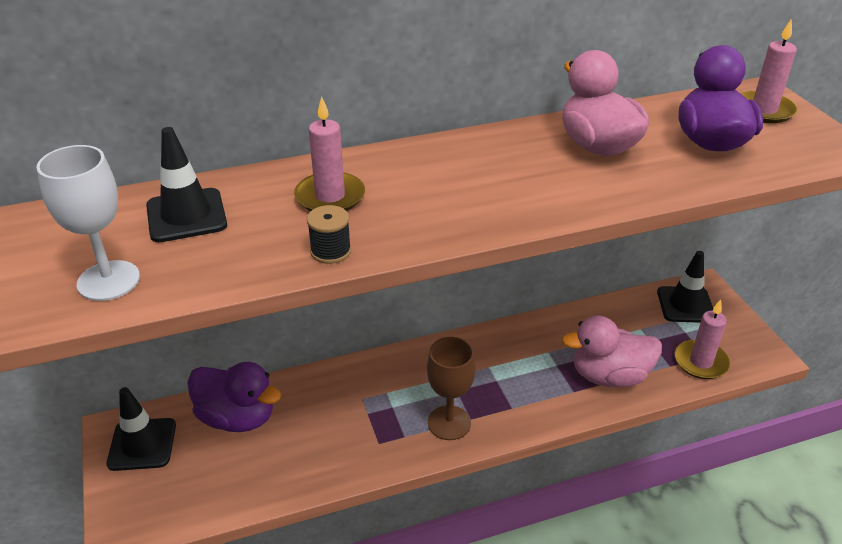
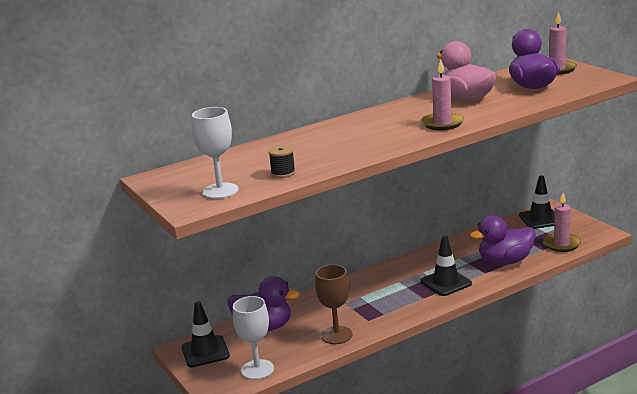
camera: 10 degrees left, 15 degrees down
black traffic cone [146,127,227,242] -> black traffic cone moved to [421,235,472,296]
pink candle [294,96,365,211] -> pink candle moved to [421,59,464,130]
black spool [307,205,351,264] -> black spool moved to [268,145,296,178]
brown goblet [427,337,476,440] -> brown goblet moved to [315,264,353,344]
pink duck [562,316,662,387] -> purple duck [470,215,536,265]
none -> white goblet [233,296,274,380]

